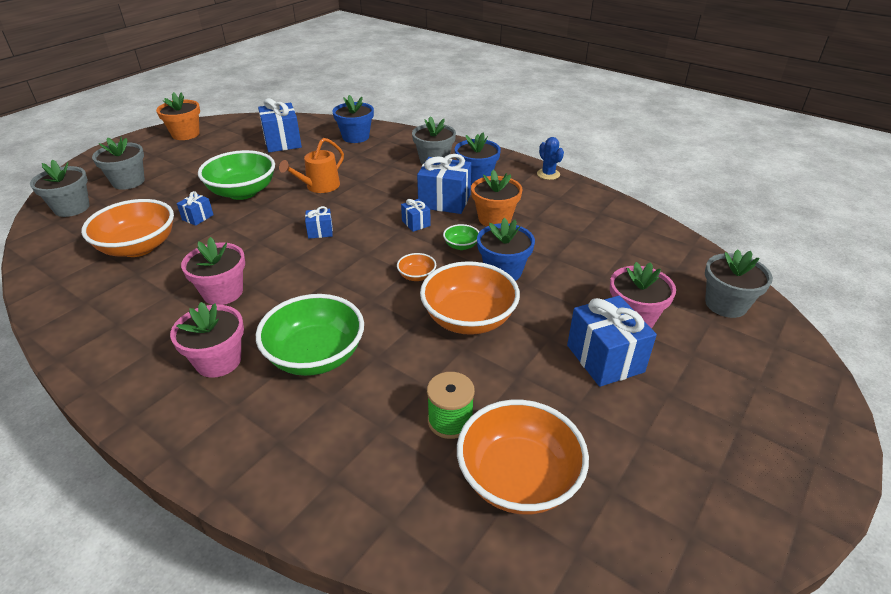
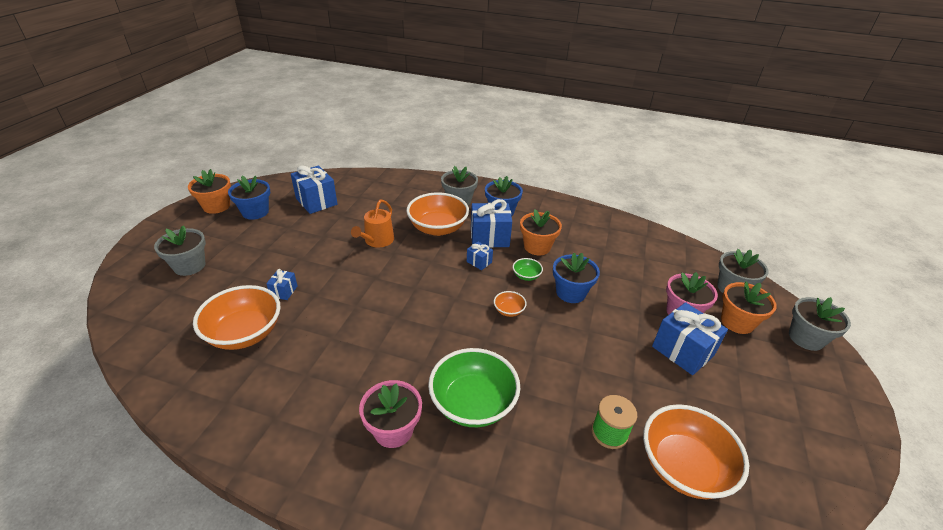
camera: 20 degrees left, 0 degrees up
grey flower pot [30,159,90,217] -> grey flower pot moved to [789,297,851,351]
pink flower pot [181,237,245,305] -> none
green bowl [198,150,275,200] -> none
blue gift [305,206,333,239] -> none
blue flower pot [333,95,374,143] -> blue flower pot moved to [228,175,270,220]
orange bowl [420,261,520,335] -> orange bowl moved to [406,193,469,236]
blue cactus [537,137,564,180] -> none
none -> orange flower pot [721,282,777,334]

